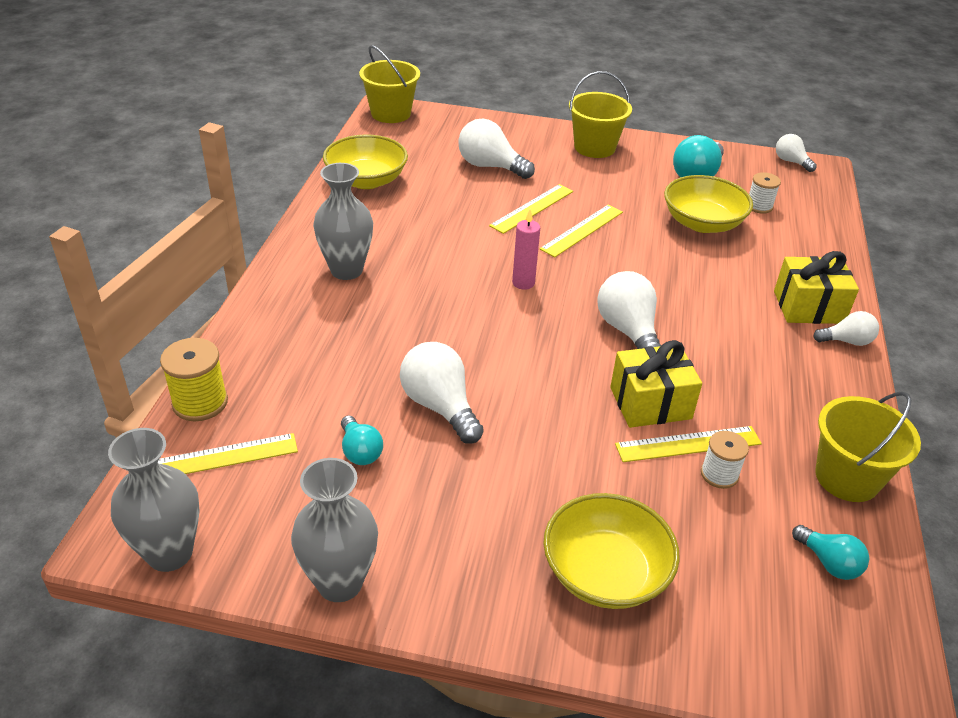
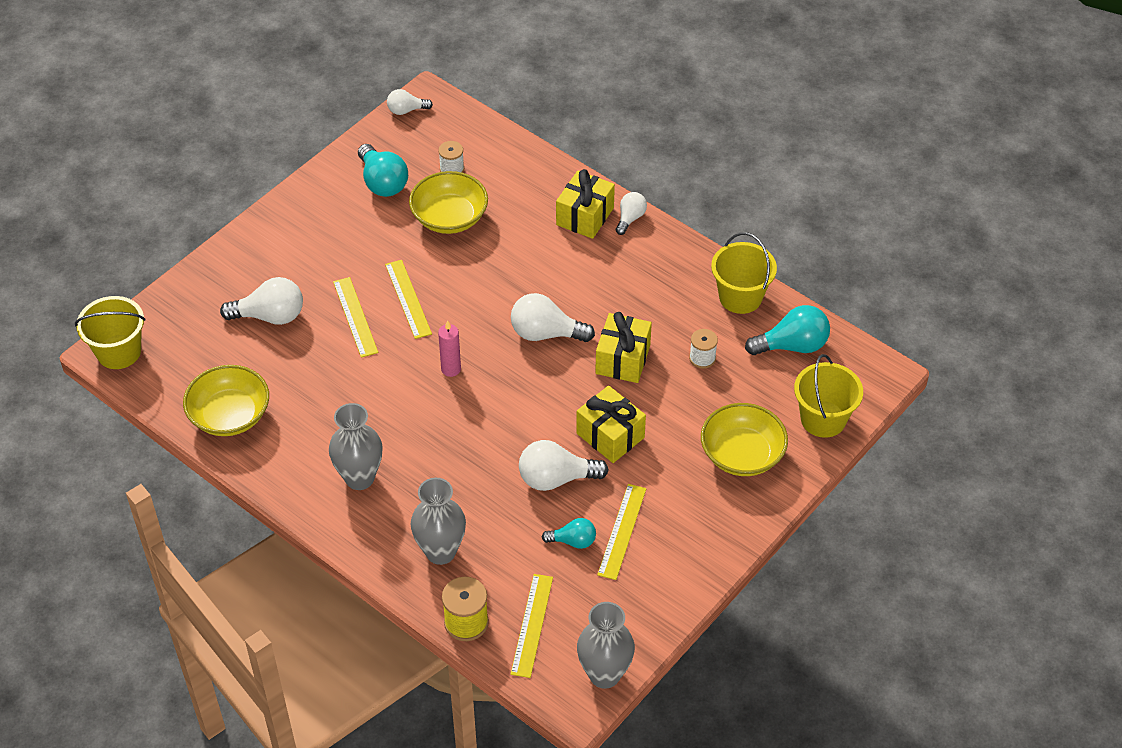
camera: 60 degrees left, 10 degrees up
grey vase [291,458,378,602] -> grey vase moved to [411,478,466,565]
white light bulb [458,118,535,179] -> white light bulb turned 150 degrees counterclockwise [220,277,303,325]
yellow bucket [569,71,632,158] -> yellow bucket moved to [794,354,863,438]
yellow ruler [615,426,762,462] -> yellow ruler moved to [597,484,646,580]
turquoise light bulb [792,525,869,580] -> turquoise light bulb [745,305,830,355], size x1.69
none -> yellow gift [576,386,646,463]

